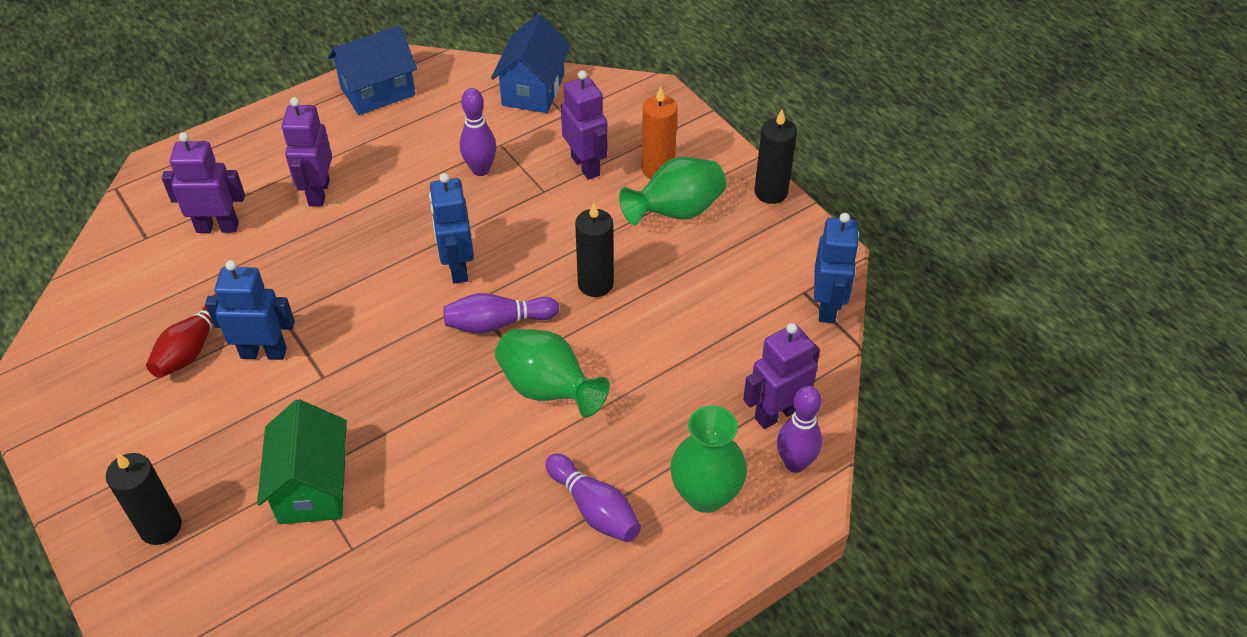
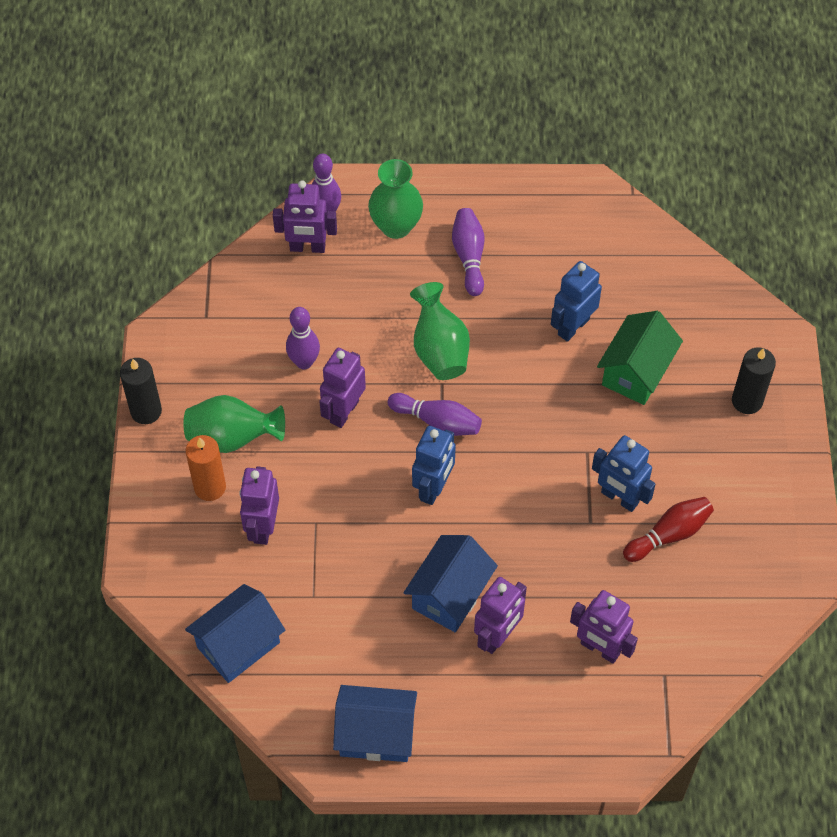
camera: 145 degrees left, 10 degrees up
purple bowling pin [460,88,497,176] -> purple bowling pin moved to [286,307,320,369]
black candle [575,202,614,297] -> purple robot [319,348,366,428]
blue robot [814,213,859,323] -> blue robot moved to [551,261,602,342]
none -> blue house [404,535,498,632]

